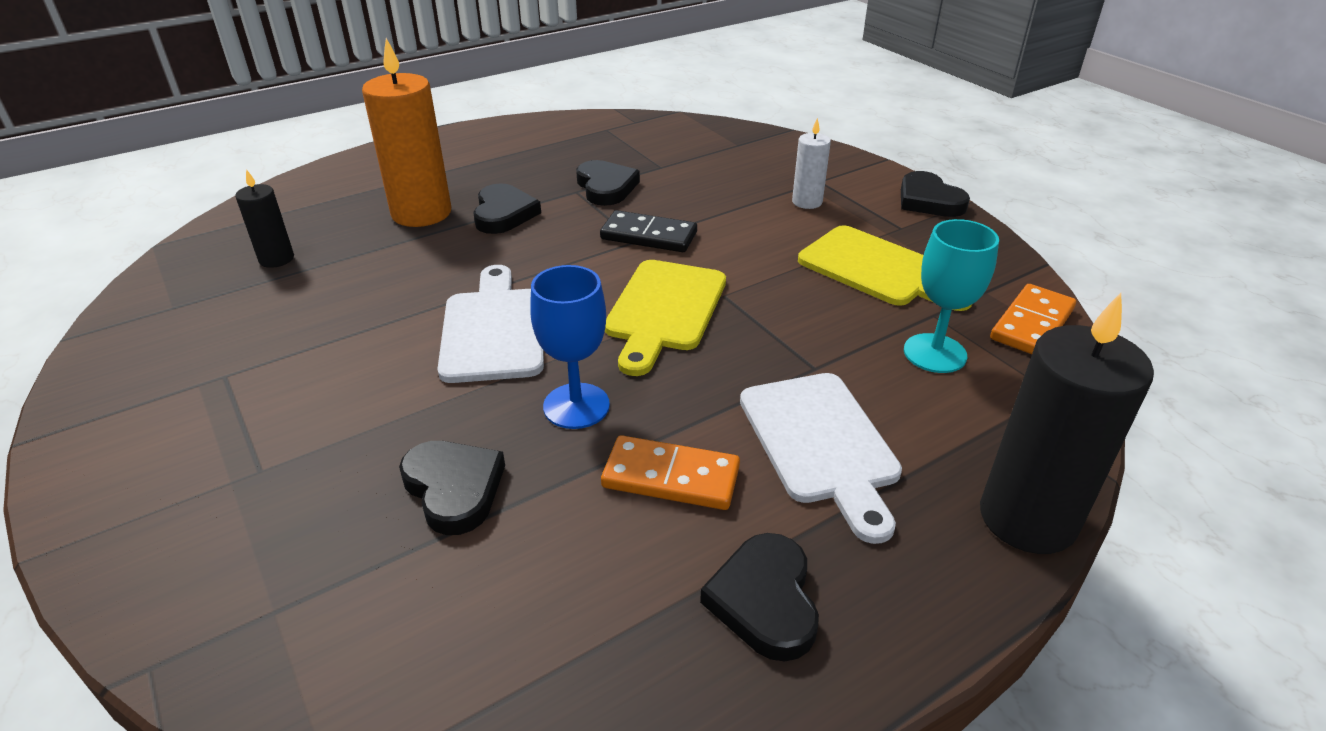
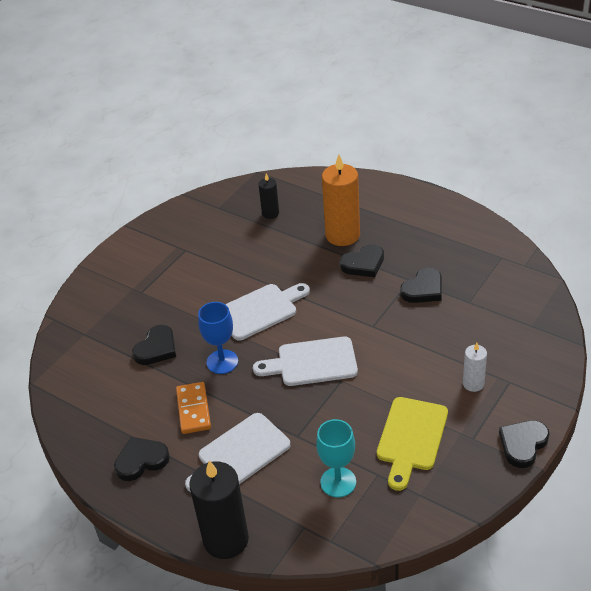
camera: 70 degrees right, 5 degrees up
black domino [600,210,697,252] -> none
yellow cutting board [605,260,726,376] -> white cutting board [253,337,358,386]
orange domino [990,284,1076,354] -> none

